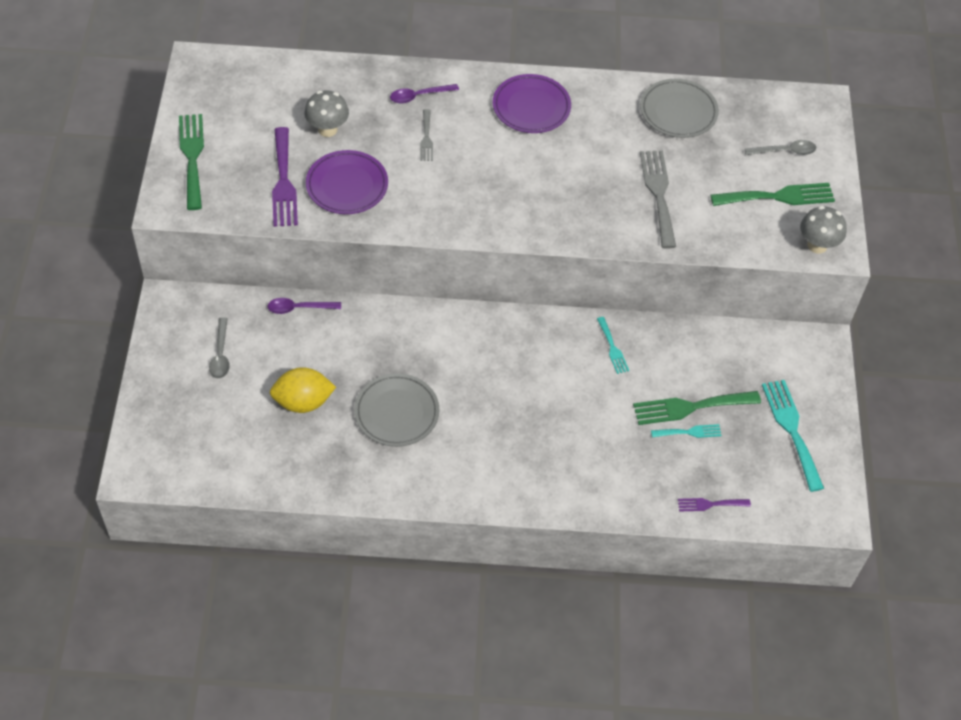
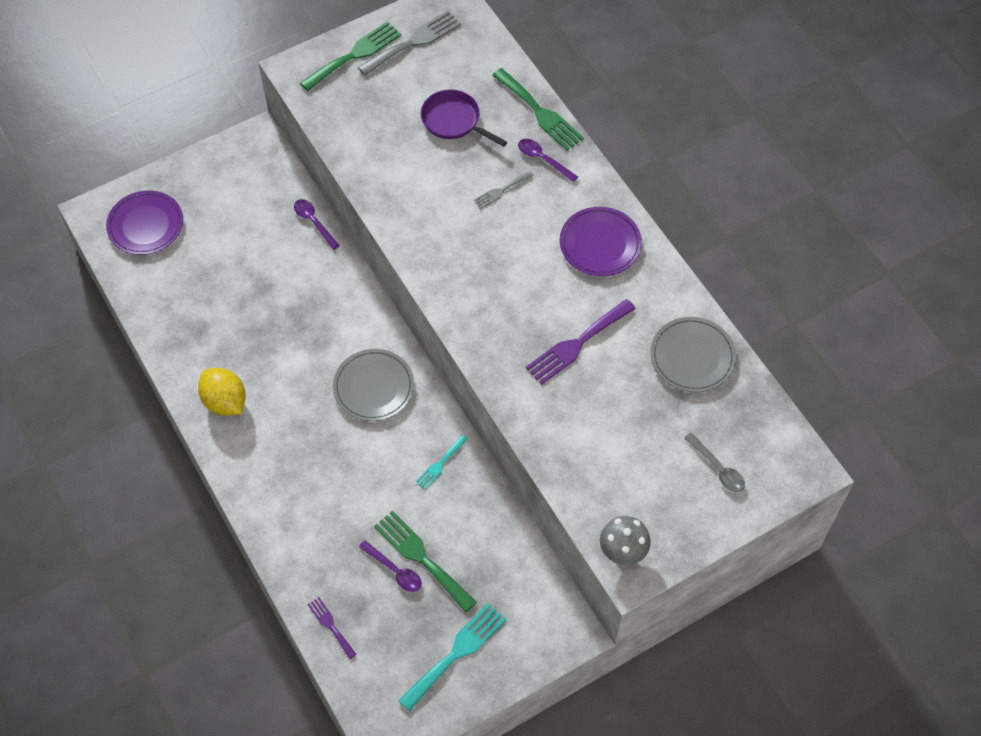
camera: 60 degrees right, 5 degrees up
grey spoon [209,317,230,379] -> none
yellow lemon [270,367,336,413] -> yellow lemon moved to [198,368,246,416]
purple fork [272,127,298,227] -> purple fork moved to [526,299,636,385]
grey mushroom [304,90,349,137] -> purple pan [421,89,507,147]
purple plate [306,150,388,214] -> purple plate moved to [106,191,183,255]
grey plate [354,373,439,447] -> grey plate moved to [333,349,414,421]
grey fork [640,151,676,249] -> grey fork moved to [358,11,461,76]
turquoise fork [651,424,722,438] -> purple spoon [359,540,422,592]
green fork [711,183,835,206] -> green fork moved to [492,68,584,150]

